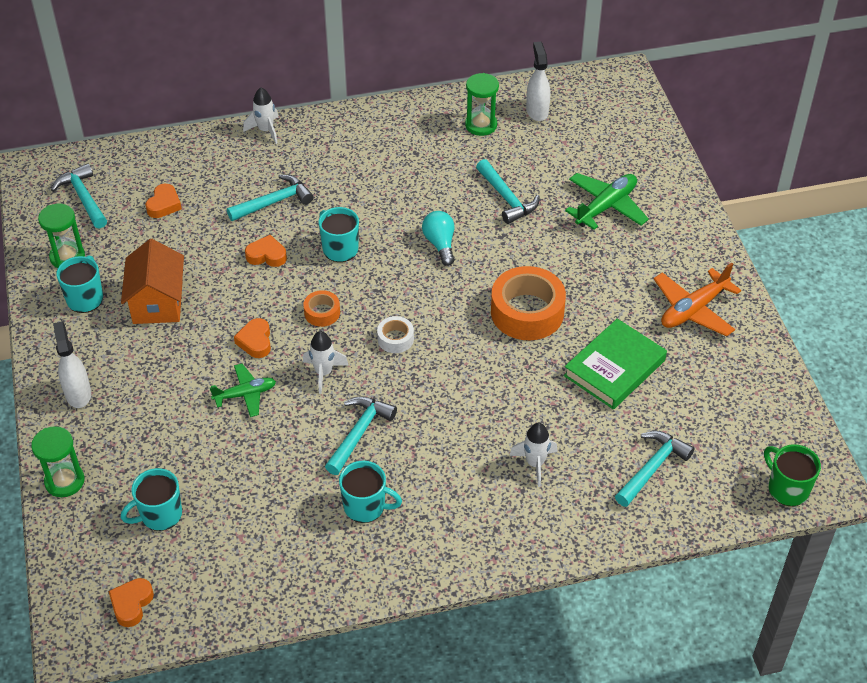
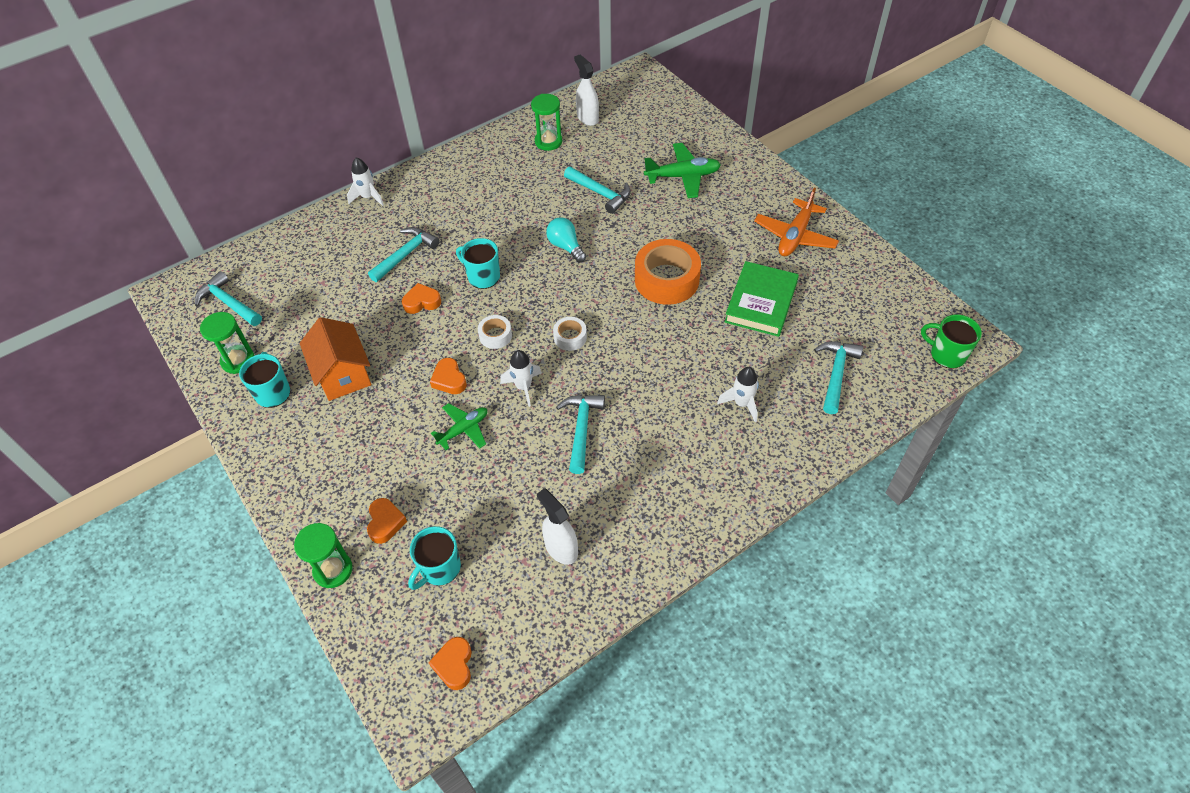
camera: 20 degrees left, 5 degrees up
white spray bottle [53,321,91,408] -> white spray bottle moved to [537,488,578,565]
orange heart [145,184,182,218] -> orange heart moved to [367,498,407,544]
orange tape [303,290,340,327] -> white tape [478,315,512,349]
turquoise mug [339,461,402,523] -> none
green plane [565,173,649,230] -> green plane turned 60 degrees clockwise [644,143,721,198]

